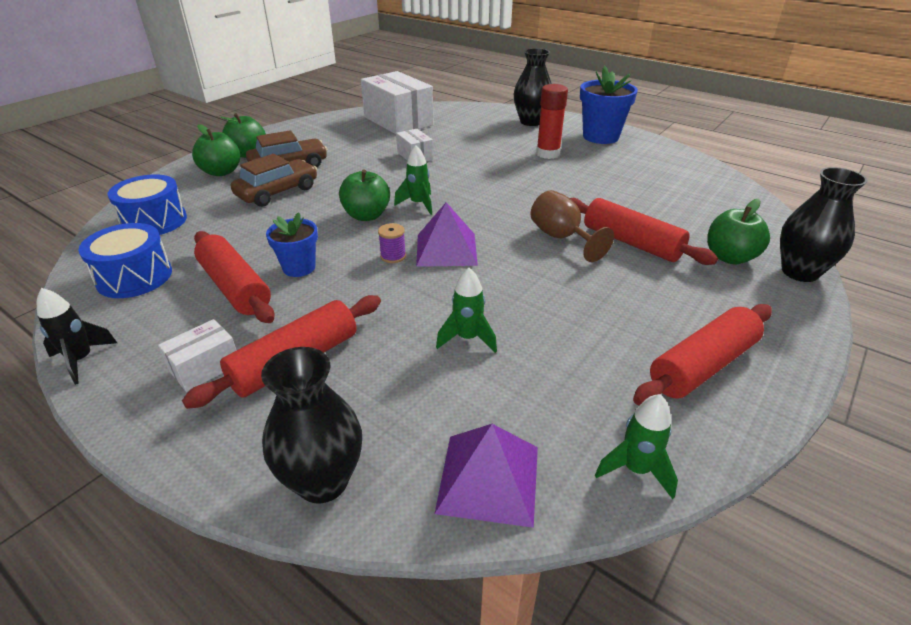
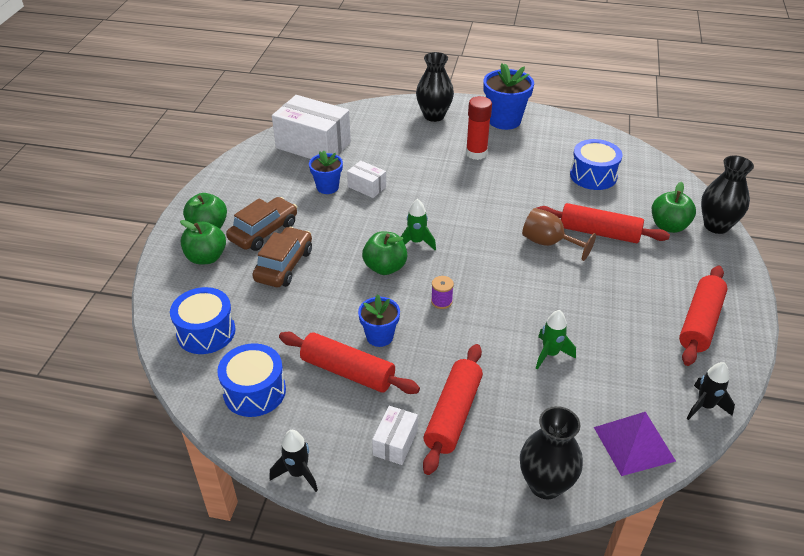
camera: 25 degrees left, 5 degrees up
purple pyramid [416,202,478,267] -> none
green rocket [595,394,678,499] -> black rocket [687,362,735,420]
none -> blue flower pot [309,150,343,194]
none -> blue drum [570,139,622,190]

